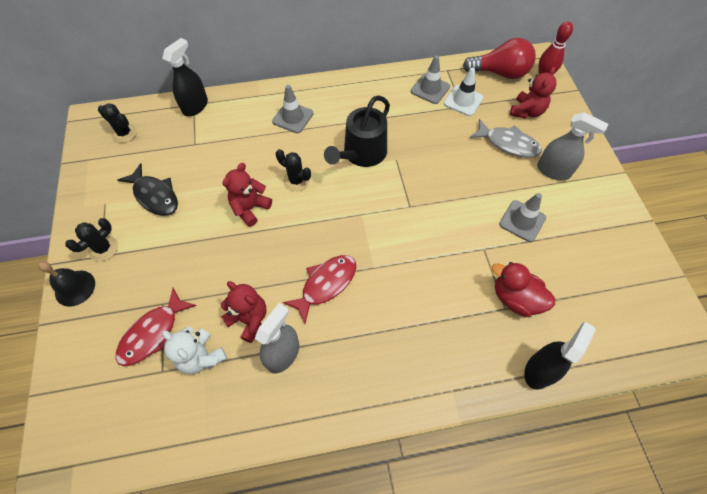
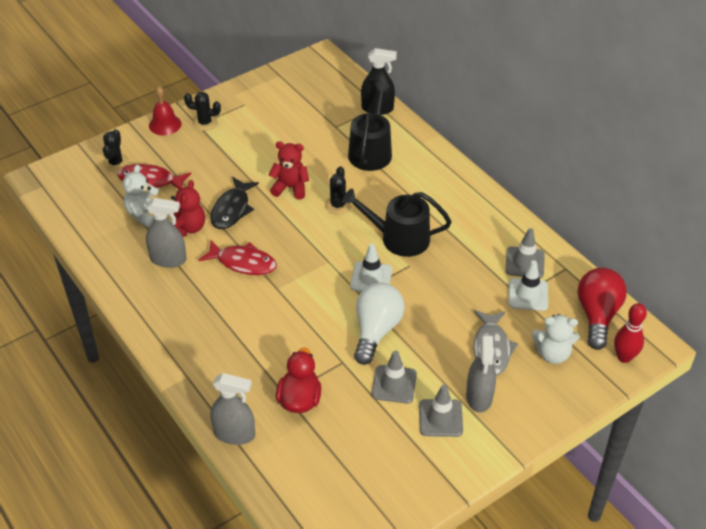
camera: 65 degrees right, 15 degrees down
black bell [38,262,95,307] -> red bell [149,86,181,135]
black cactus [98,103,137,143] -> black cactus moved to [103,129,129,171]
black fish [117,163,178,216] -> black fish moved to [210,177,259,229]
grey traffic cone [272,85,313,133] -> grey traffic cone moved to [419,384,463,437]
red light bulb [463,38,536,79] -> red light bulb turned 150 degrees counterclockwise [578,268,627,350]
red teddy bear [510,67,557,119] -> white teddy bear [532,314,579,364]
black spray bottle [524,322,595,390] -> grey spray bottle [210,373,255,445]
none -> black watering can [348,83,392,171]
none -> white traffic cone [350,244,392,292]
none -> white light bulb [354,282,405,365]

